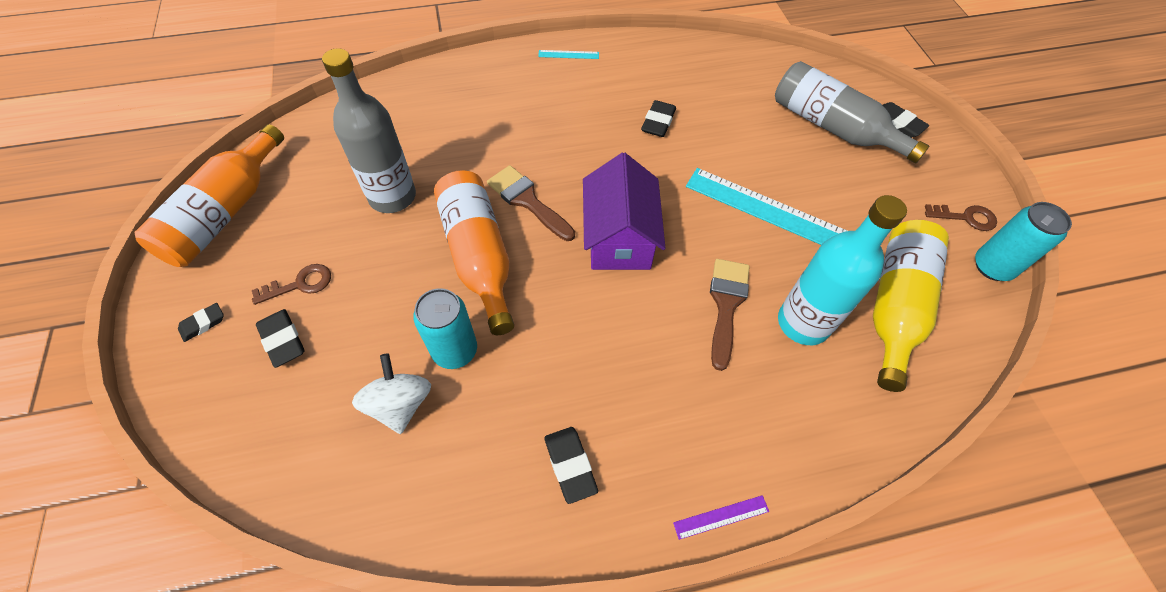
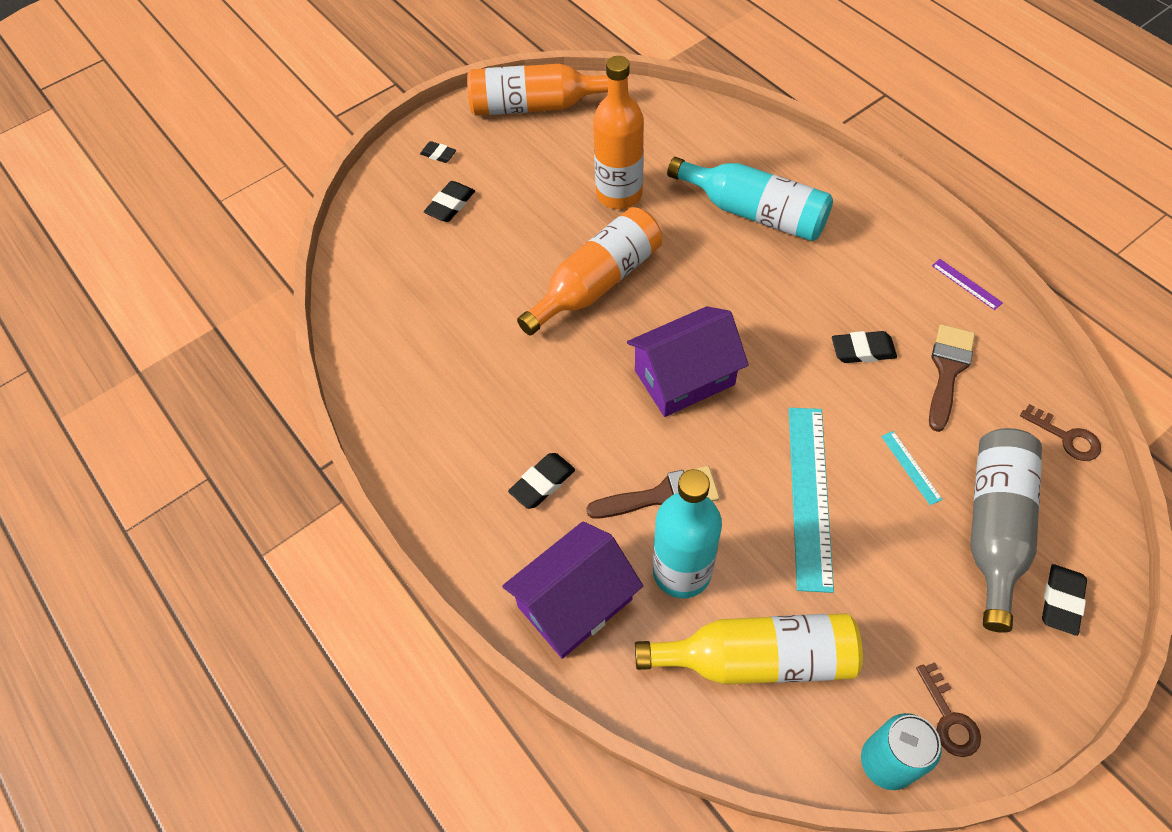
camera: 70 degrees right, 0 degrees up
brown key [252,264,331,305] -> brown key moved to [1020,404,1101,461]
grey bottle [322,48,416,213] -> orange bottle [593,56,644,209]
white spinning top [352,353,431,434] -> none
turquoise can [413,288,477,369] -> none
brown brush [487,165,575,241] -> brown brush moved to [929,324,975,432]
turquoise ruler [538,50,599,59] -> turquoise ruler moved to [881,431,943,505]
black eraser [545,427,598,504] -> black eraser moved to [508,453,575,509]
purple ruler [673,495,769,540] -> purple ruler moved to [932,259,1003,310]
none -> purple house [502,521,643,659]
none -> turquoise bottle [667,157,833,241]

